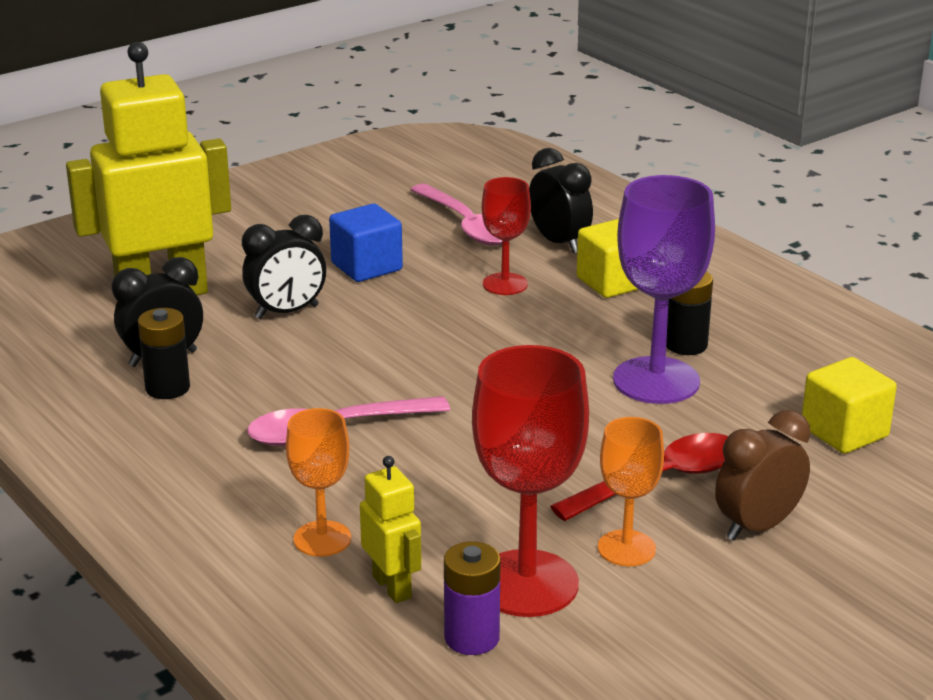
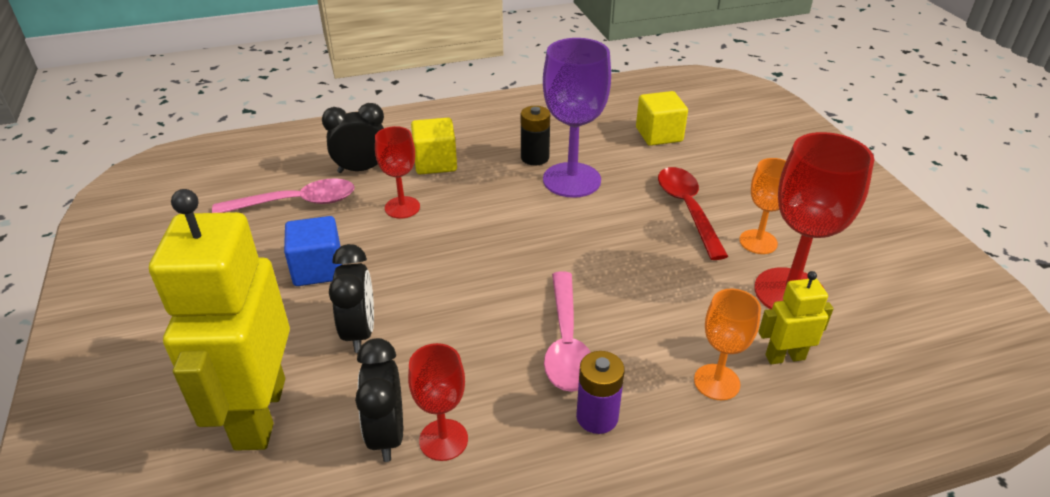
camera: 70 degrees left, 10 degrees up
black battery [138,308,190,399] -> red goblet [408,343,468,461]
purple battery [444,541,501,655] -> purple battery moved to [576,351,625,434]
brown clock [715,410,811,541] -> none

